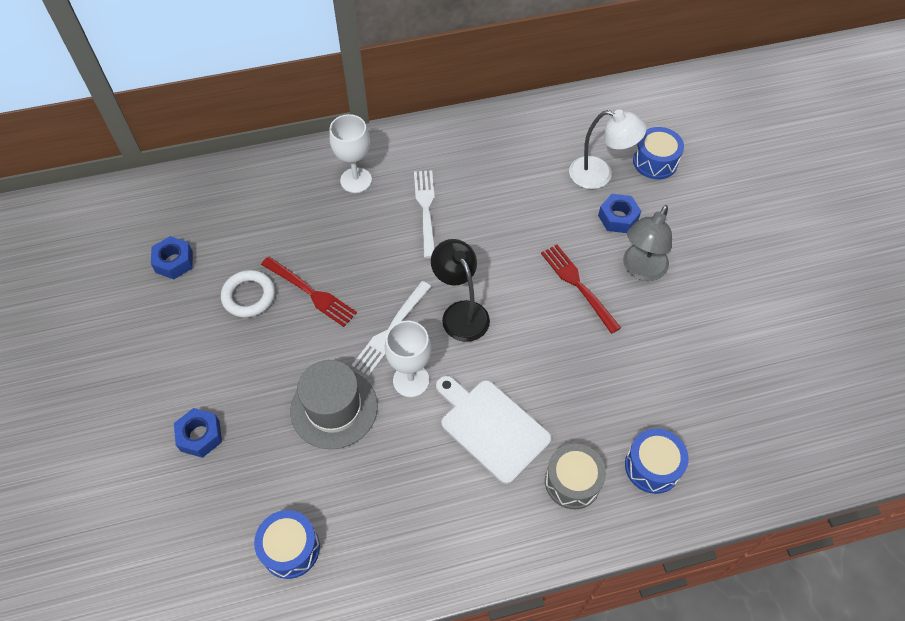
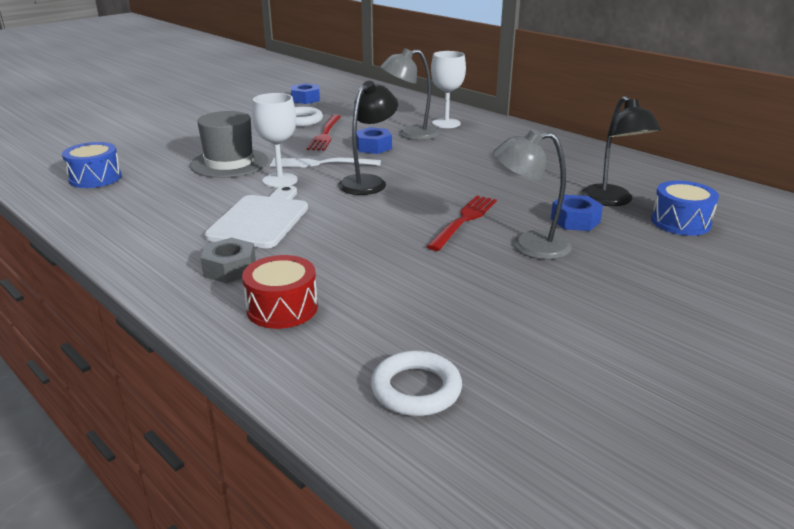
camera: 60 degrees right, 30 degrees down
blue nut [174,408,222,458] -> blue nut moved to [356,127,392,154]
white fork [414,170,435,258] -> none
grey drum [545,443,606,509] -> grey nut [201,238,256,283]
white lamp [569,109,646,189] -> black lamp [581,96,661,206]
blue drum [625,428,689,494] -> red drum [242,255,318,329]
none -> white ring [371,351,462,416]
none -> grey lamp [380,48,440,140]

